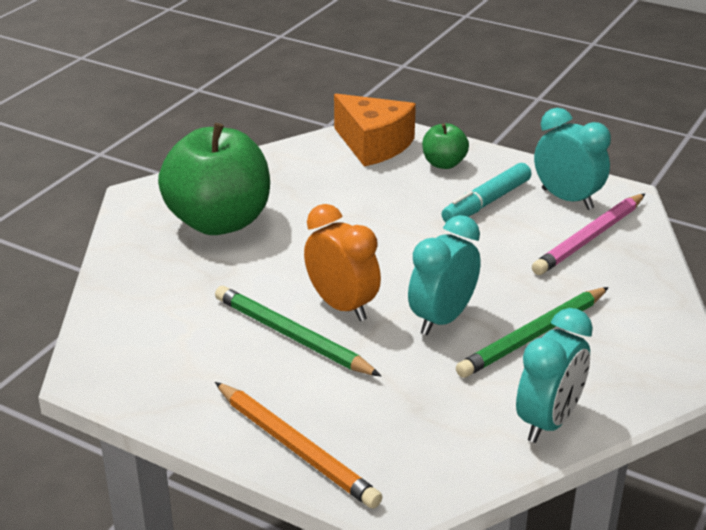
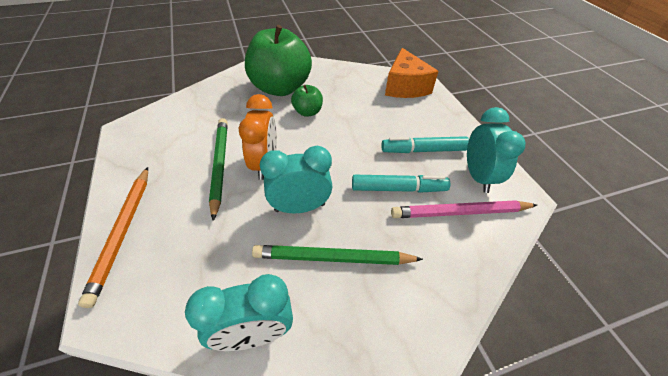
camera: 40 degrees right, 15 degrees up
green apple [422,123,469,169] -> green apple moved to [291,85,323,117]
none -> turquoise marker [352,175,451,193]

